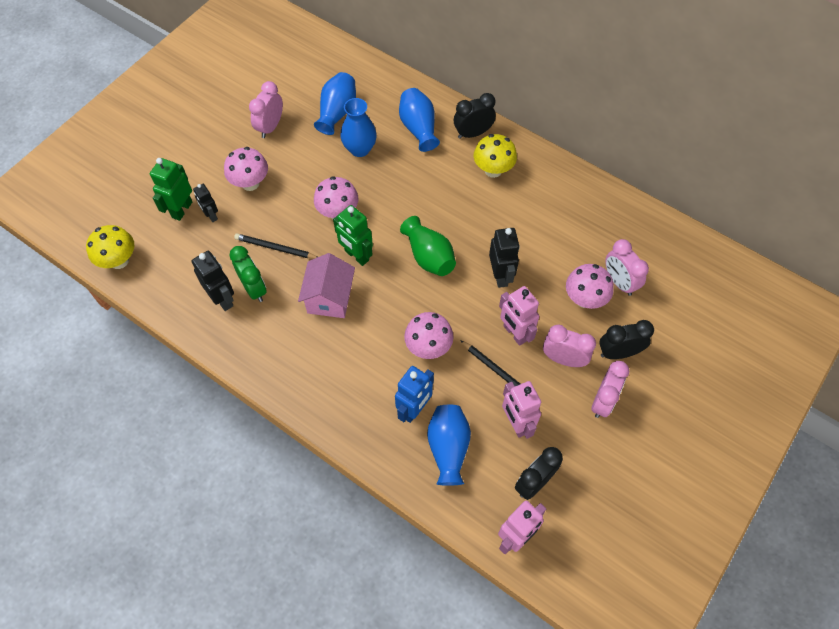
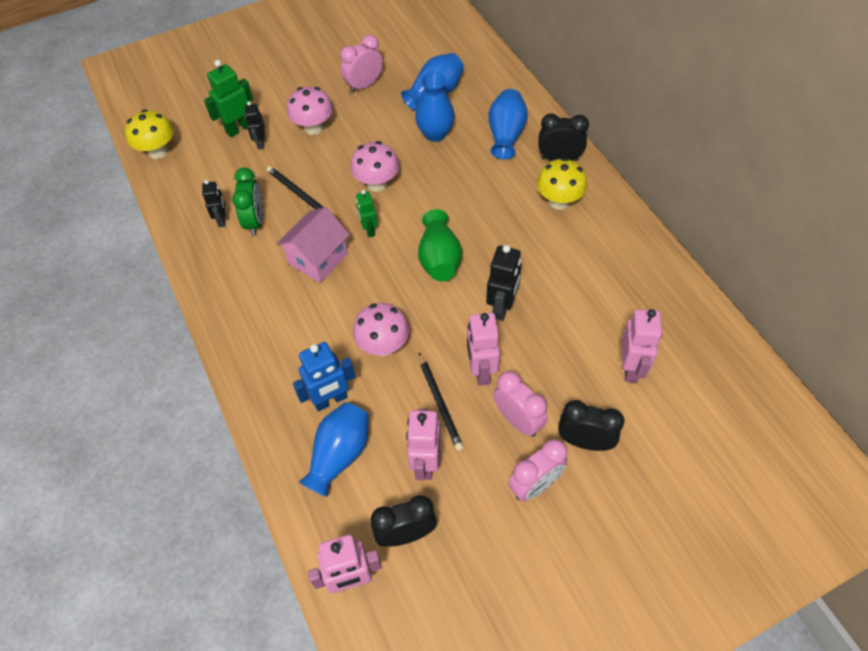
camera: 30 degrees right, 5 degrees down
black robot [191,251,234,311] -> black robot [202,180,225,227], size x0.63
green robot [333,205,373,266] -> green robot [356,190,378,237], size x0.63
pink mushroom [566,264,614,309] -> none
pink clock [605,239,649,296] -> pink robot [622,309,662,382]

